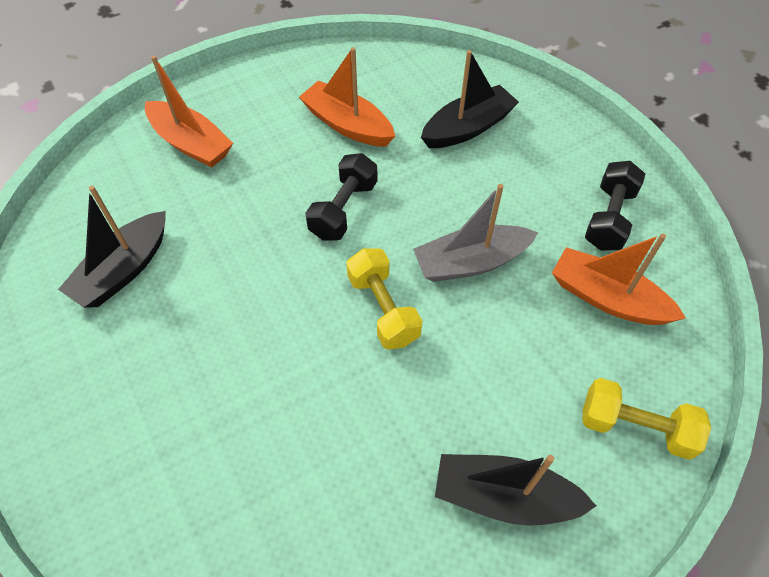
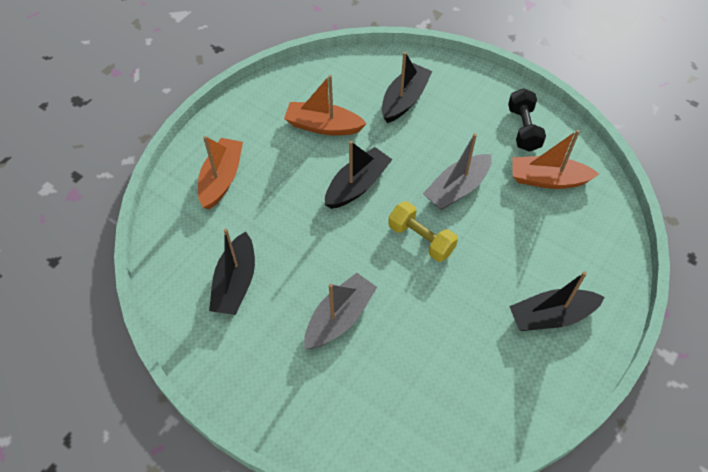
camera: 25 degrees left, 0 degrees up
orange boat [145,55,233,168] -> orange boat turned 90 degrees counterclockwise [198,136,243,210]
black dumbbell [305,153,378,241] -> black boat [325,141,393,209]
yellow dumbbell [582,378,711,460] -> none
none -> grey boat [304,273,377,349]

